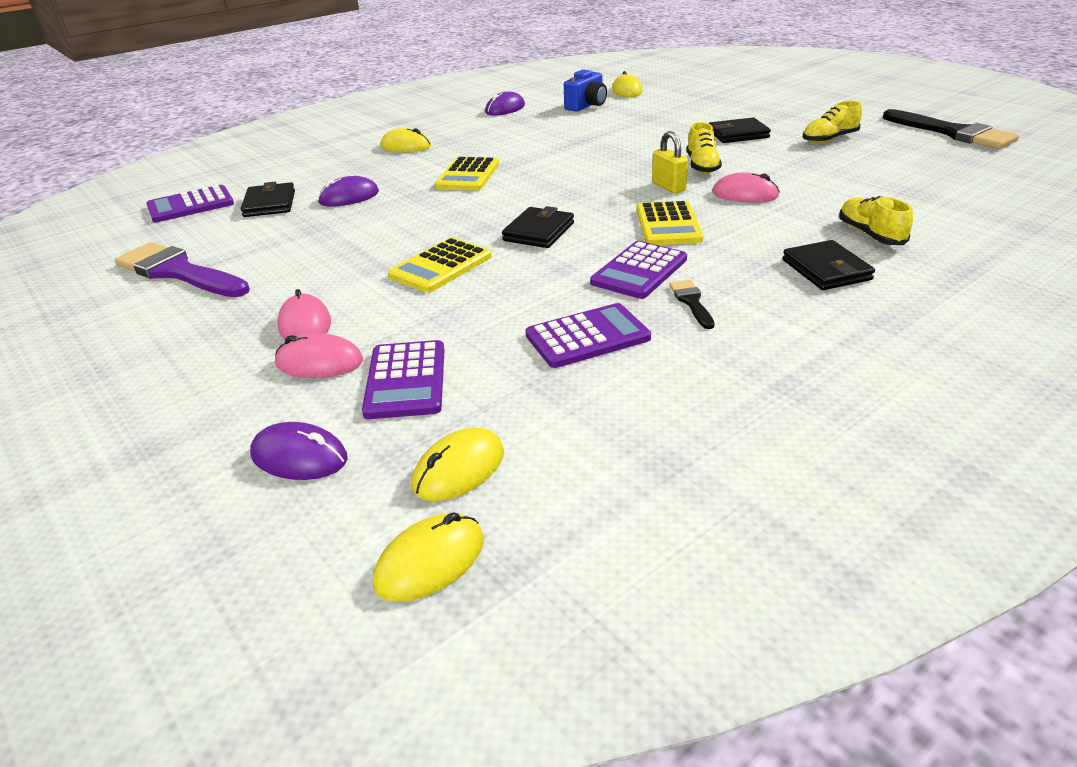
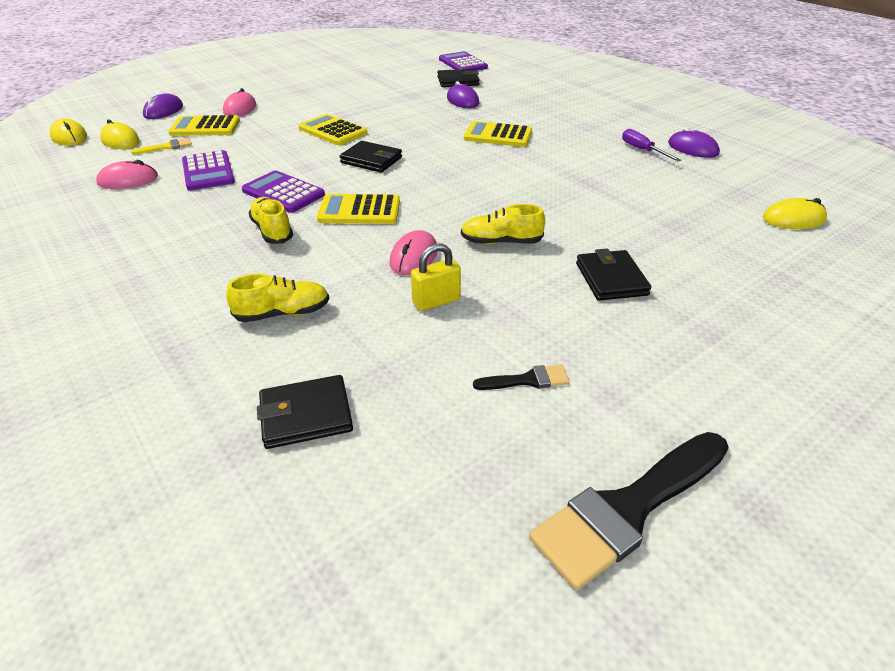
camera: 90 degrees right, 5 degrees up
purple brush [115,242,250,297] -> none
pink mouse [277,289,331,339] -> pink mouse moved to [96,160,158,189]
purple calculator [362,340,445,419] -> yellow calculator [168,115,240,136]
yellow mouse [381,128,431,152] -> none
blue camera [564,69,607,112] -> none
yellow padlock [652,131,688,193] -> yellow padlock moved to [411,243,461,311]
black brush [669,280,715,329] -> black brush moved to [473,365,570,390]
black wallet [783,240,875,290] -> black wallet moved to [257,375,353,449]
yellow shoe [803,101,862,143] -> yellow shoe moved to [248,197,293,244]
none -> yellow brush [131,138,192,154]
none -> purple screwdriver [622,129,681,161]

